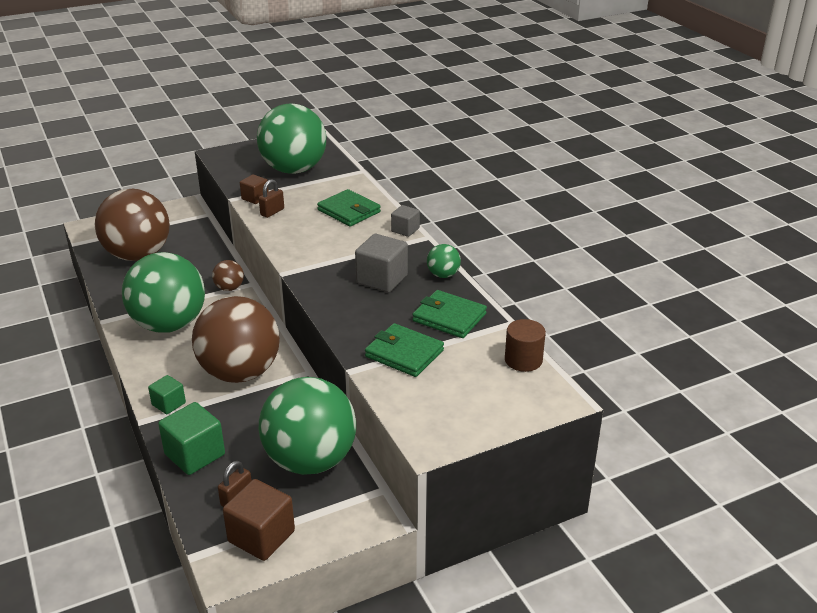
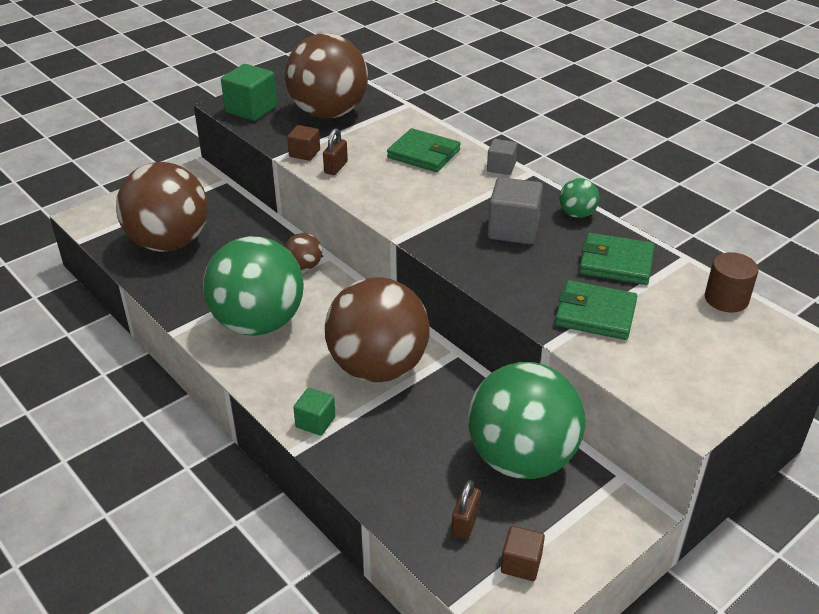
camera: 15 degrees left, 5 degrees up
green cube [158,402,225,475] -> green cube moved to [221,64,277,121]
brown cube [223,479,295,561] -> brown cube [501,526,545,581], size x0.59
green ball [257,103,326,174] -> brown ball [285,33,368,118]

